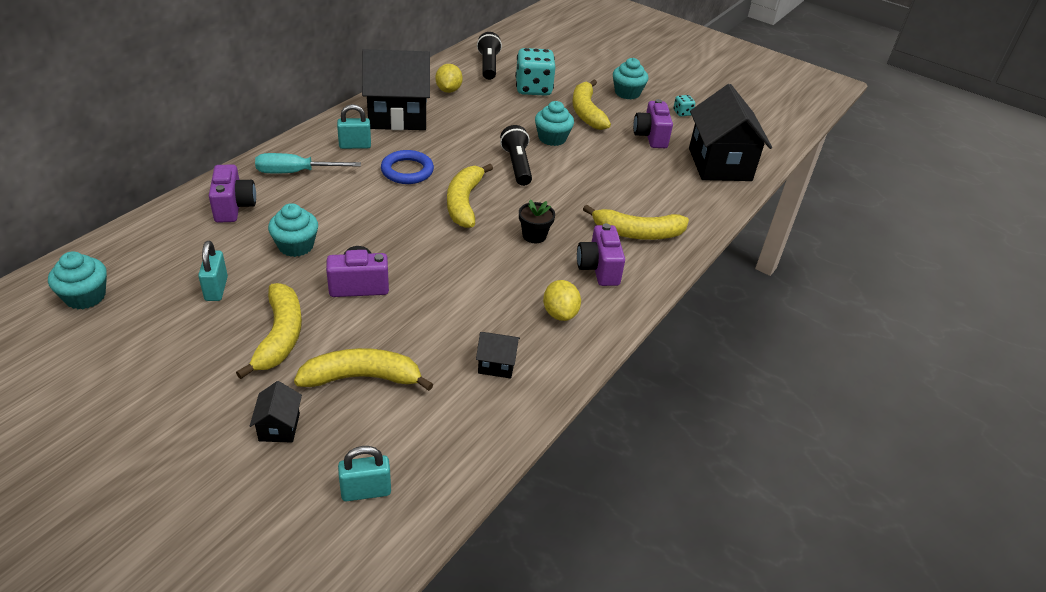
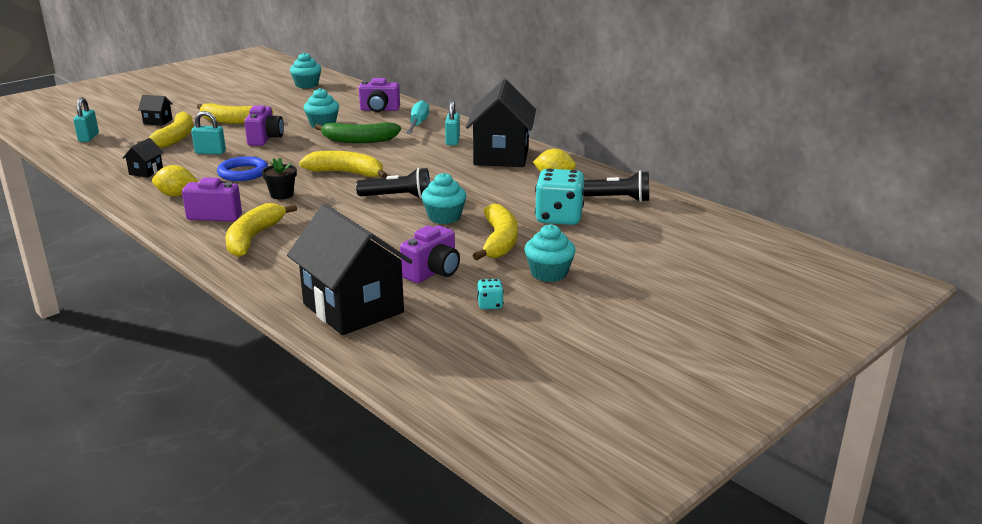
camera: 105 degrees right, 15 degrees down
turquoise padlock [198,241,228,301] -> turquoise padlock moved to [191,111,226,154]
blue ring [381,150,434,184] -> blue ring moved to [217,156,268,181]
yellow banana [573,79,611,130] -> yellow banana turned 90 degrees clockwise [472,204,518,260]
purple camera [633,99,673,148] -> purple camera turned 120 degrees clockwise [400,226,460,283]
black house [689,84,772,181] -> black house turned 45 degrees clockwise [287,204,413,335]
none -> green banana [315,122,401,143]

